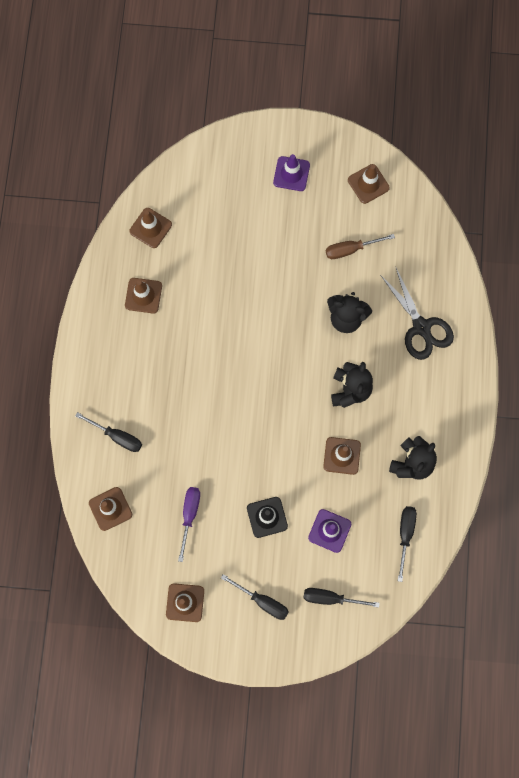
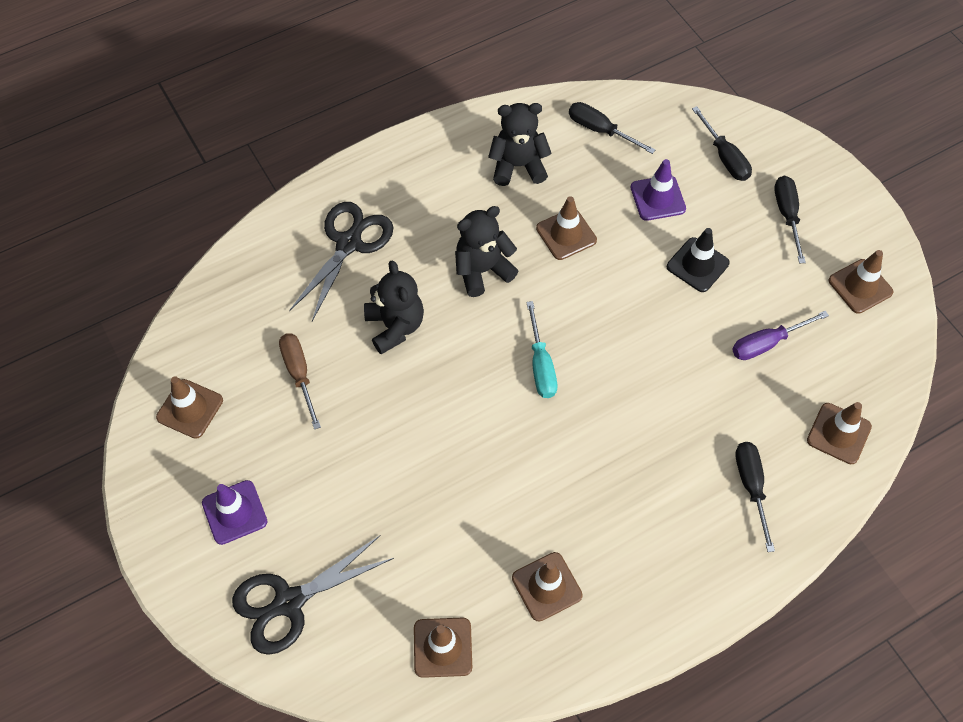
camera: 125 degrees left, 15 degrees down
brown screwdriver [326,234,395,259] -> brown screwdriver turned 150 degrees counterclockwise [279,333,321,430]
black screwdriver [398,506,417,582] -> black screwdriver turned 60 degrees clockwise [569,102,656,154]
none -> black scissors [232,535,394,655]
none -> turquoise screwdriver [526,301,557,398]

